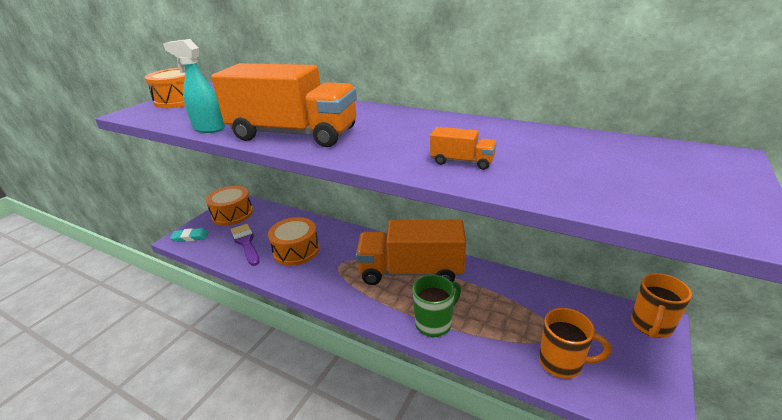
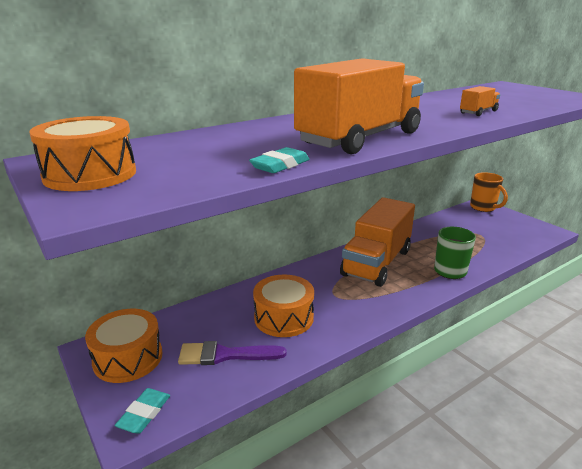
camera: 65 degrees left, 5 degrees down
turquoise spray bottle [163,39,225,133] -> turquoise eraser [249,147,309,173]
orange mug [539,308,611,379] -> none

